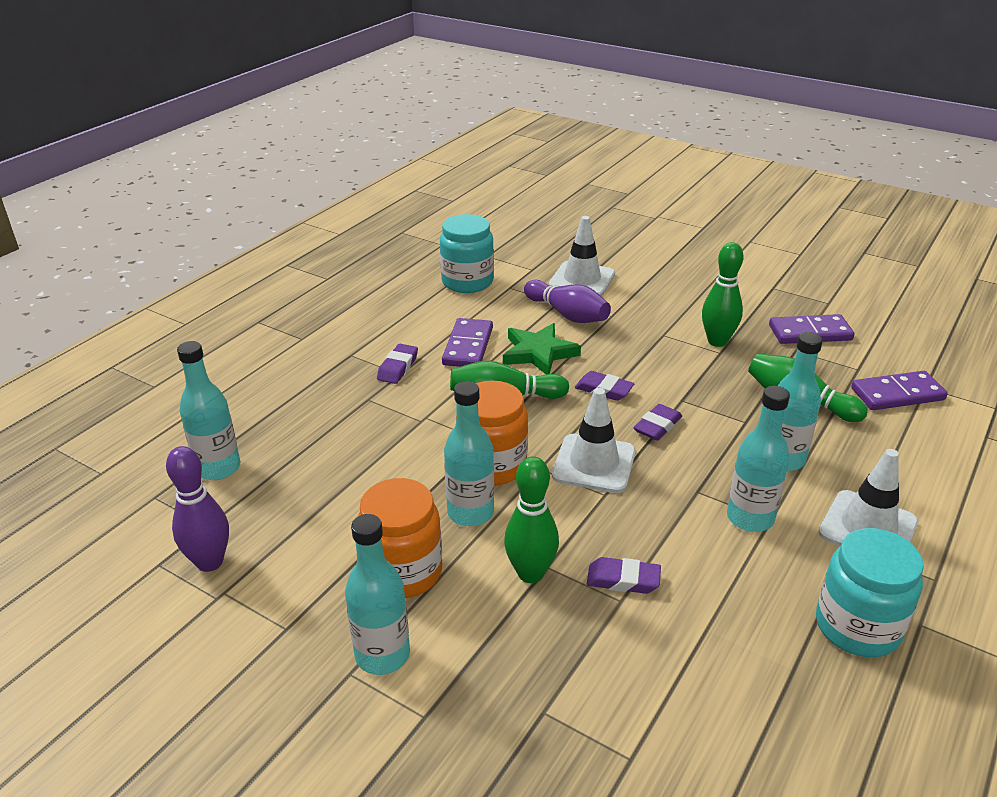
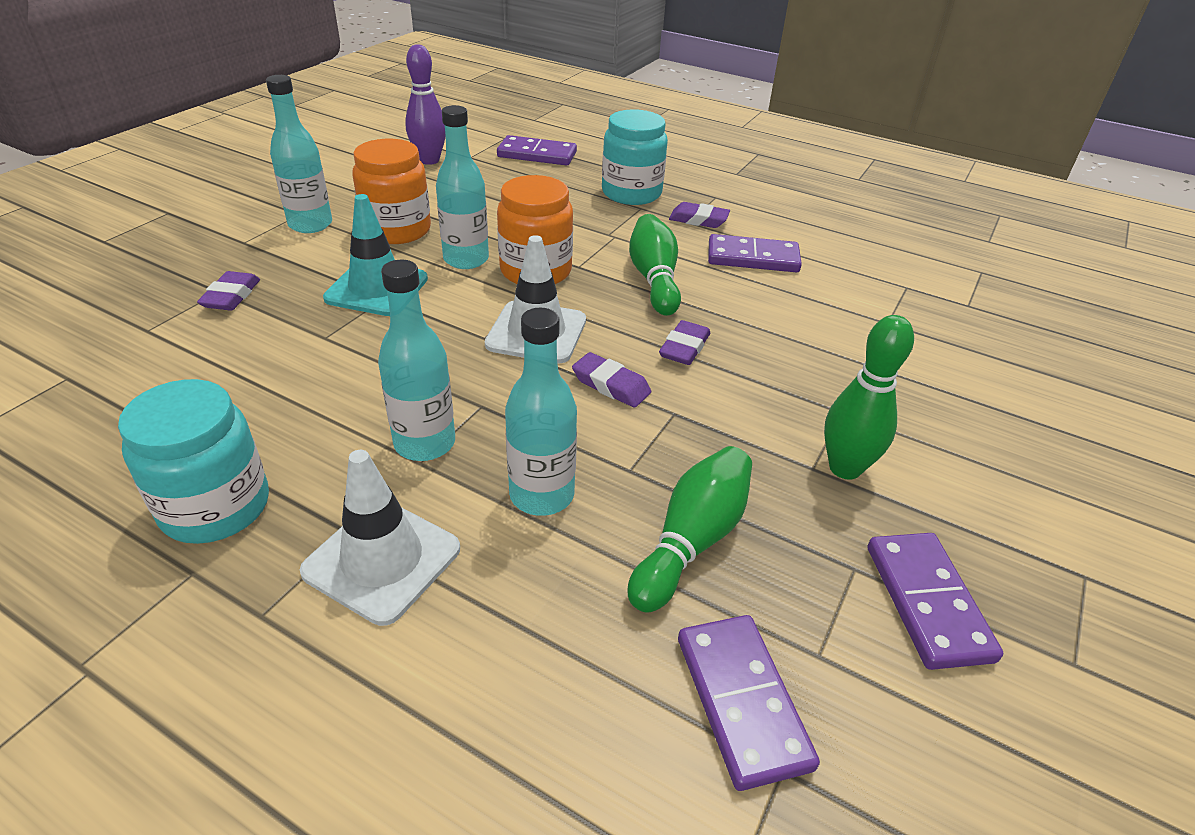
camera: 85 degrees right, 5 degrees up
turquoise bottle [177,341,240,480] -> purple domino [497,135,577,165]
turquoise jar [440,214,494,293] -> turquoise jar moved to [602,109,668,205]
green star [503,323,581,375] -> none
green bowling pin [504,456,559,583] -> turquoise traffic cone [323,194,428,316]
purple bowling pin [524,280,611,323] -> none
white traffic cone [549,216,615,296] -> none
purple eraser [587,557,661,594] -> purple eraser moved to [197,271,260,311]

